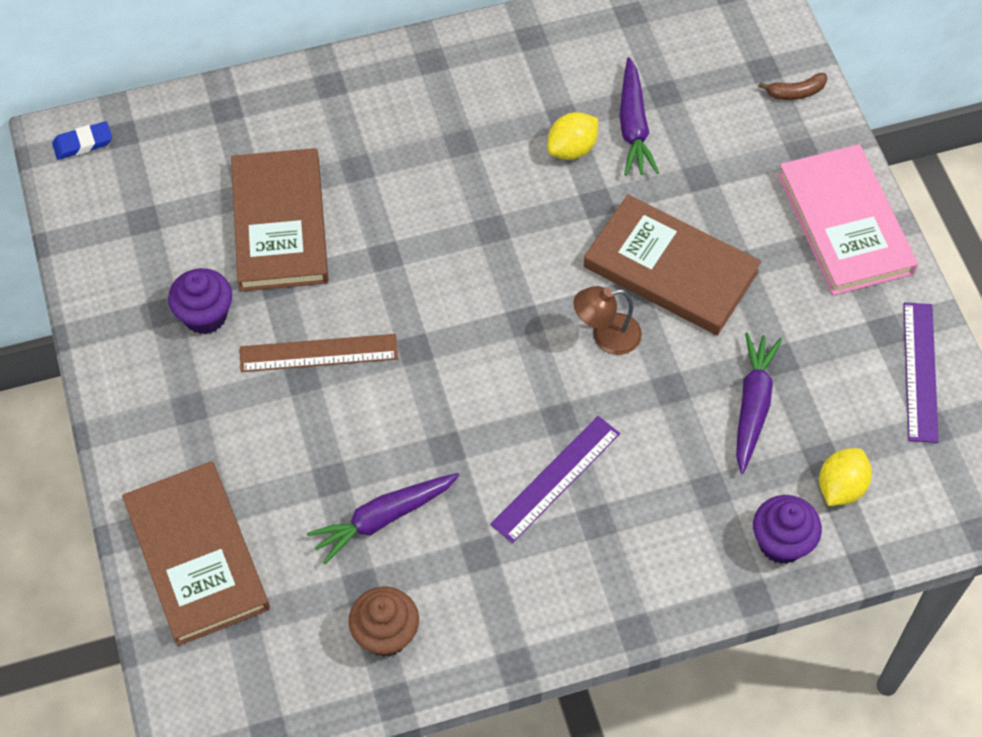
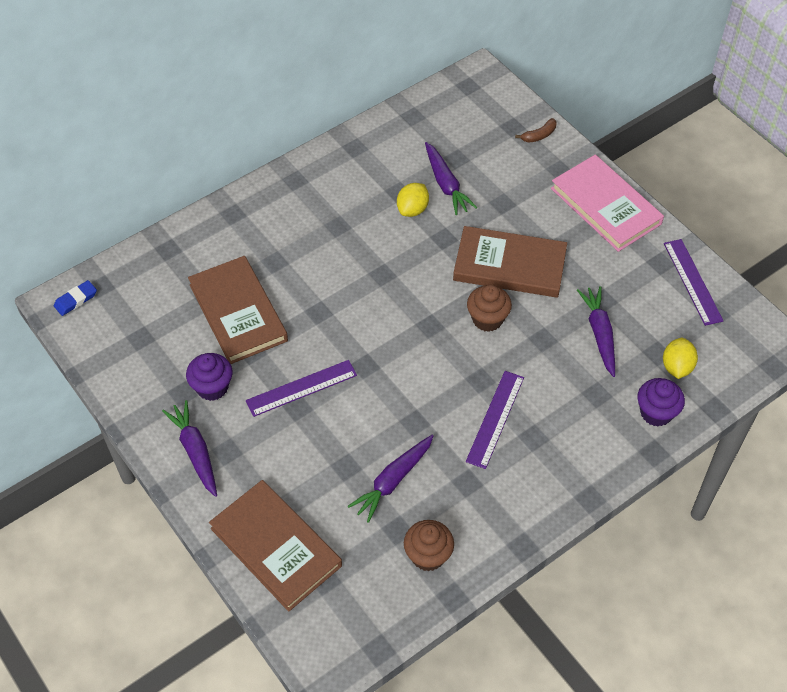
camera: 20 degrees left, 5 degrees down
brown ruler [240,334,398,372] -> purple ruler [246,360,357,417]
brown lamp [573,286,642,355] -> brown cupcake [467,285,512,332]
none -> purple carrot [162,400,217,497]

